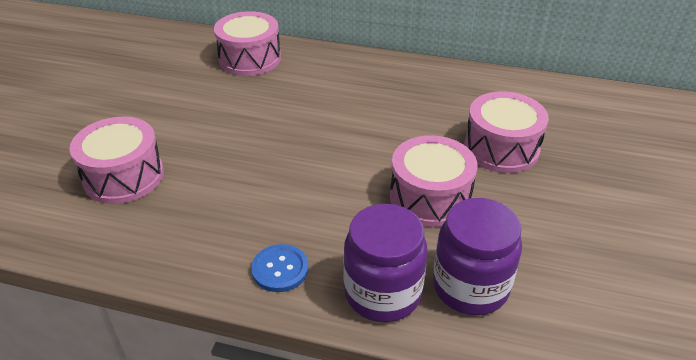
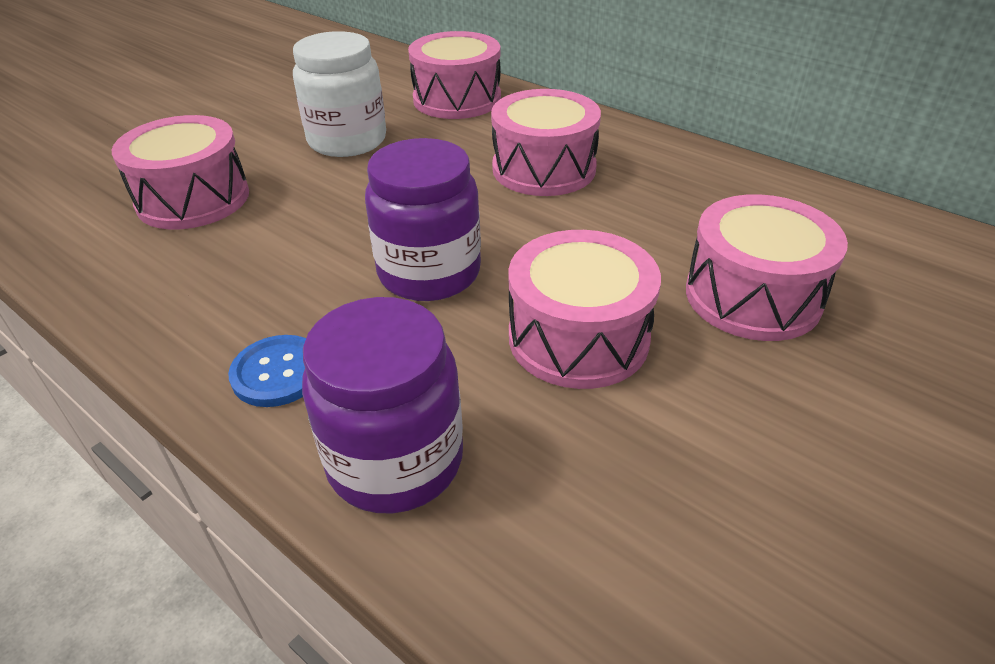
camera: 25 degrees right, 0 degrees up
purple jar [433,198,522,315] -> purple jar moved to [365,138,481,301]
none -> white jar [293,31,386,157]
none -> pink drum [491,89,601,196]

